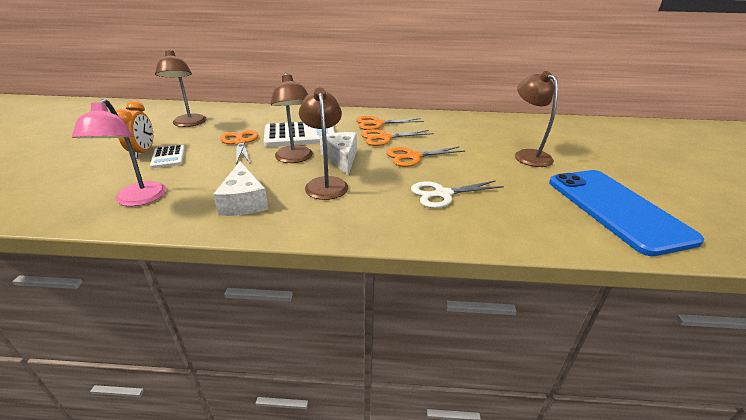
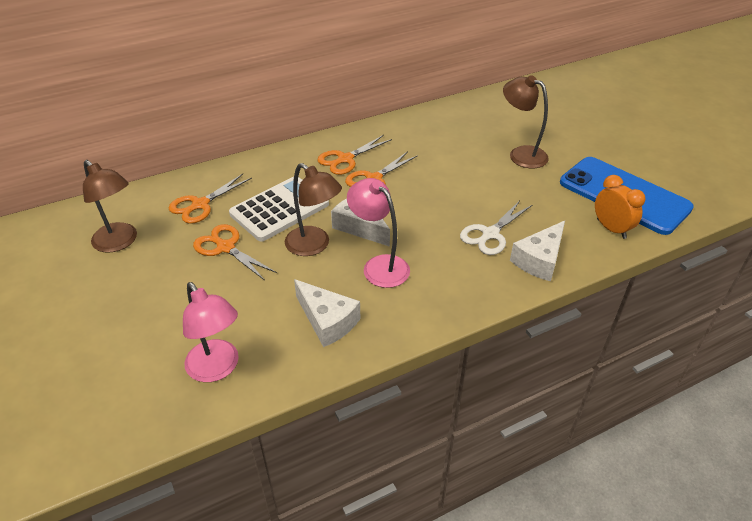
camera: 30 degrees left, 10 degrees up
orange clock [116,101,153,159] -> orange clock moved to [595,175,645,239]
white calculator [150,145,185,168] -> none
brown lamp [299,88,348,200] -> pink lamp [347,178,410,288]
orange scissors [386,147,465,167] -> orange scissors moved to [169,174,252,224]
none -> white cheese [510,221,565,281]

